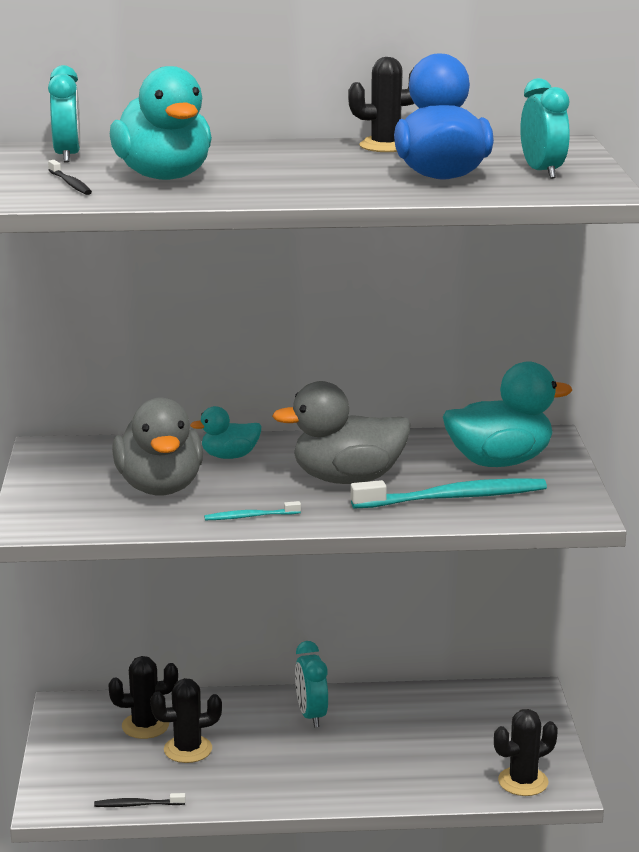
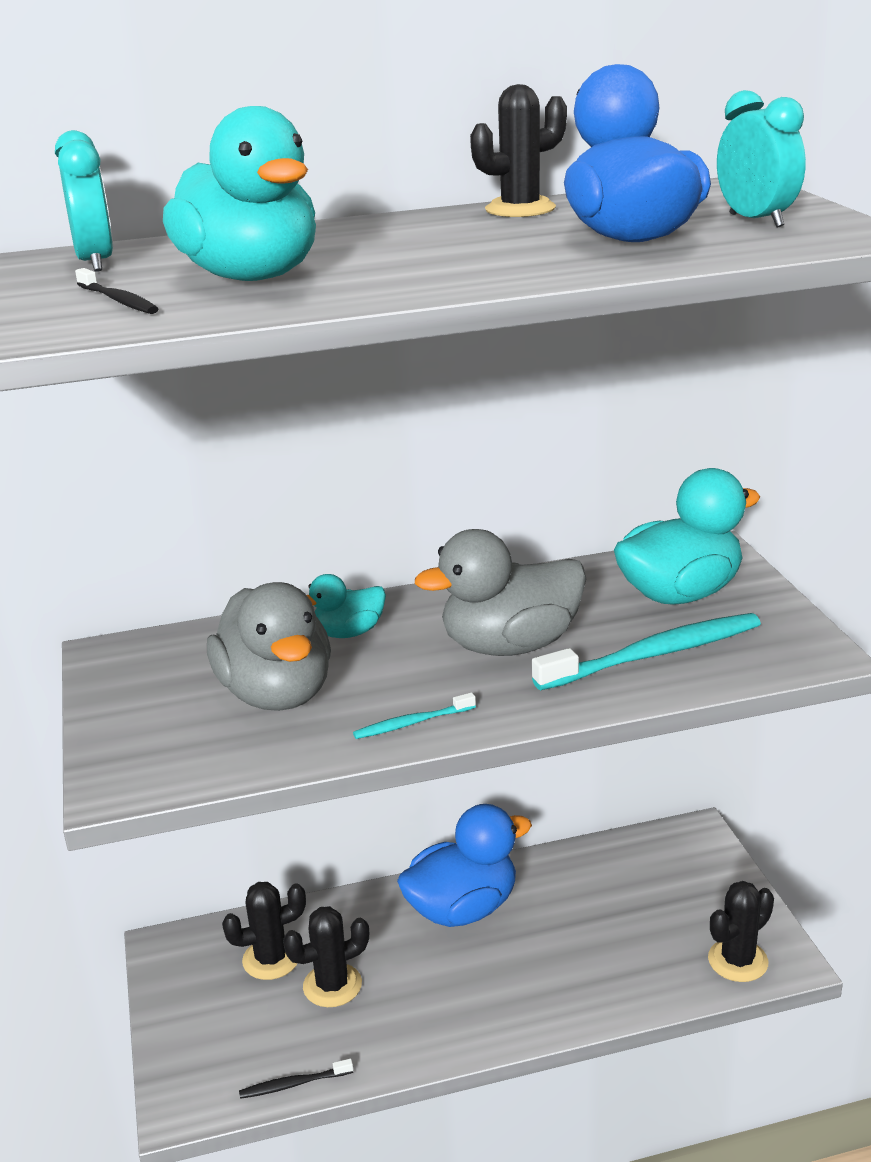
camera: 10 degrees left, 5 degrees up
turquoise clock [295,641,328,727] -> blue duck [397,804,532,927]

